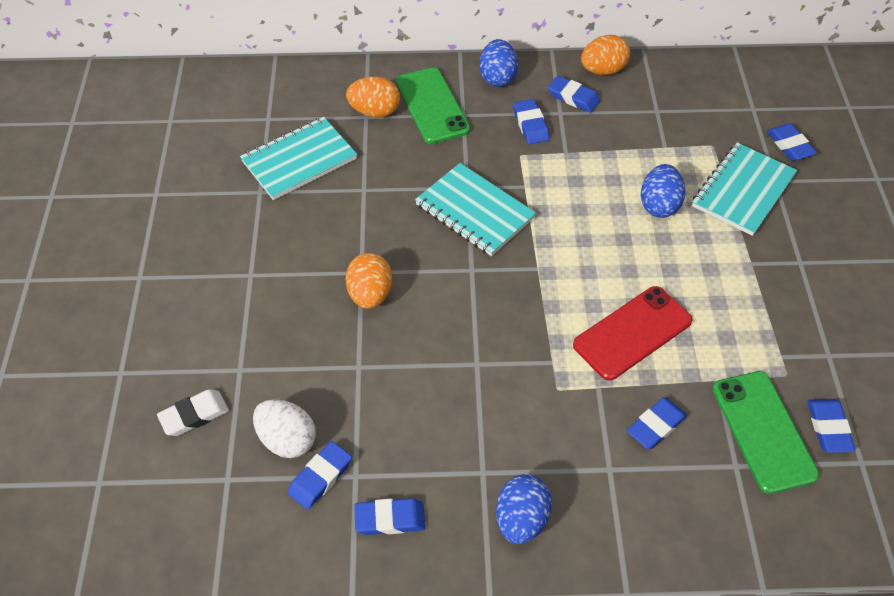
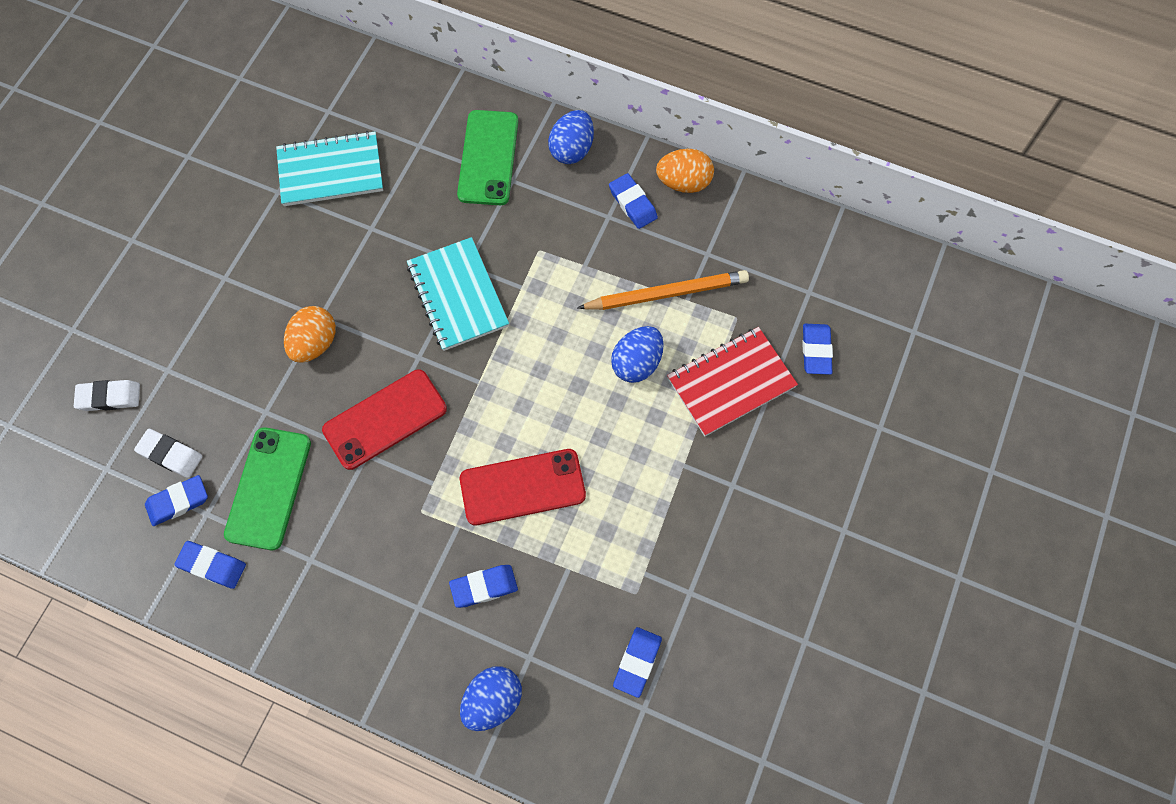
camera: 25 degrees right, 15 degrees up
white egg [253,399,316,458] -> white eraser [134,429,203,478]
orange egg [346,76,400,118] -> none
blue egg [496,474,552,544] -> blue egg moved to [460,666,522,731]
blue eraser [513,99,549,144] -> none
turquoise notebook [692,143,797,236] -> red notebook [667,327,798,436]
green phone [712,371,819,494] -> green phone moved to [224,427,311,550]
none -> red phone [322,369,447,470]
none -> orange pencil [577,270,749,310]

